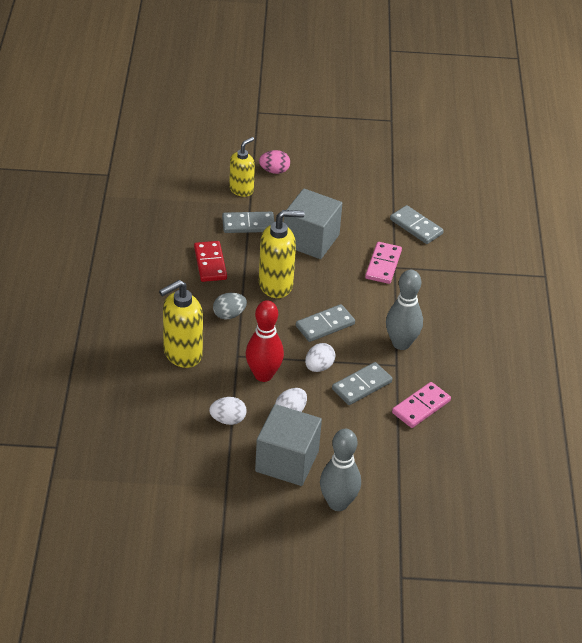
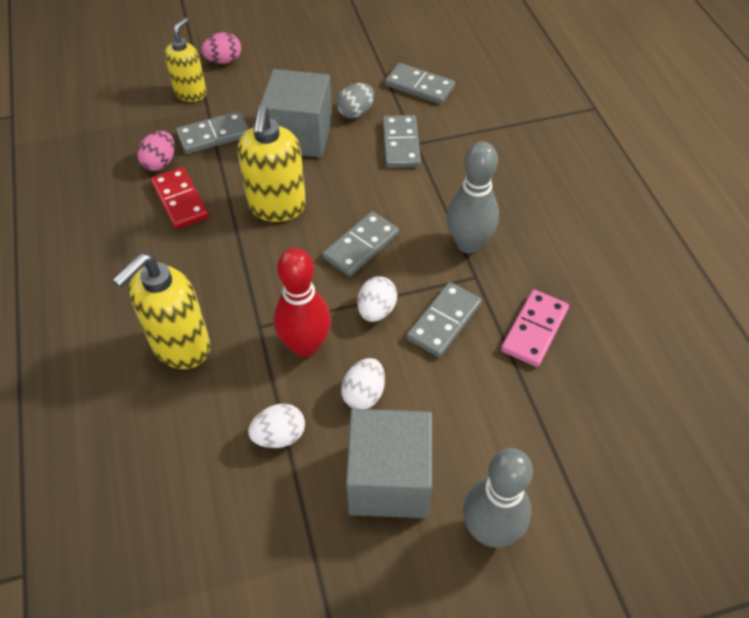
camera: 15 degrees left, 10 degrees up
grey egg [213,293,247,319] -> grey egg moved to [336,83,374,118]
yellow soap dispenser [259,210,304,298] -> yellow soap dispenser turned 120 degrees clockwise [238,105,306,222]
pink domino [365,242,402,284] -> grey domino [383,115,421,168]
none -> pink egg [137,131,175,171]

